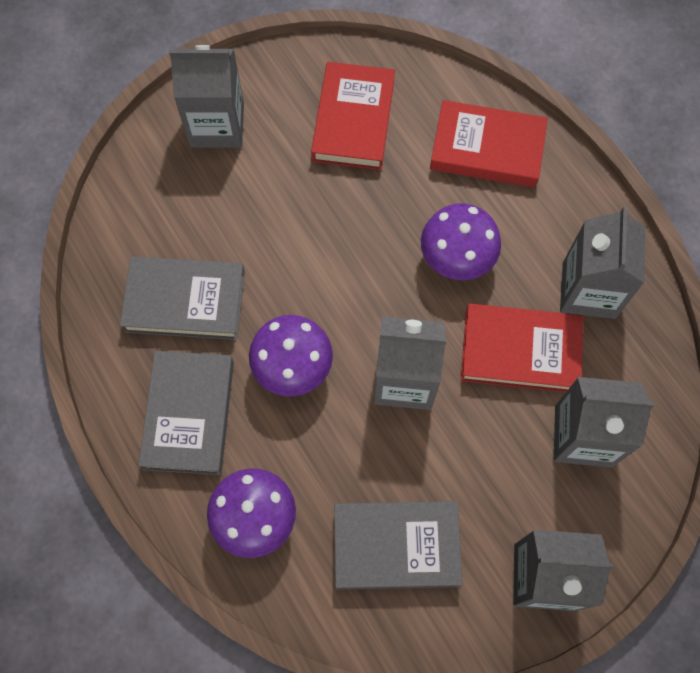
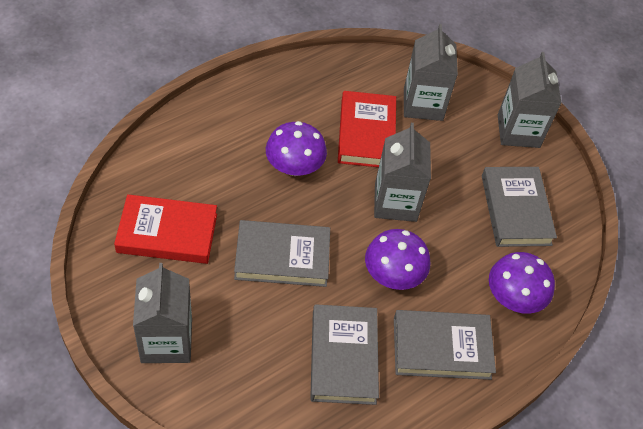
camera: 100 degrees left, 15 degrees down
red book [430,100,548,188] -> none
grey carton [560,207,646,319] -> none
none -> grey book [234,220,330,287]

